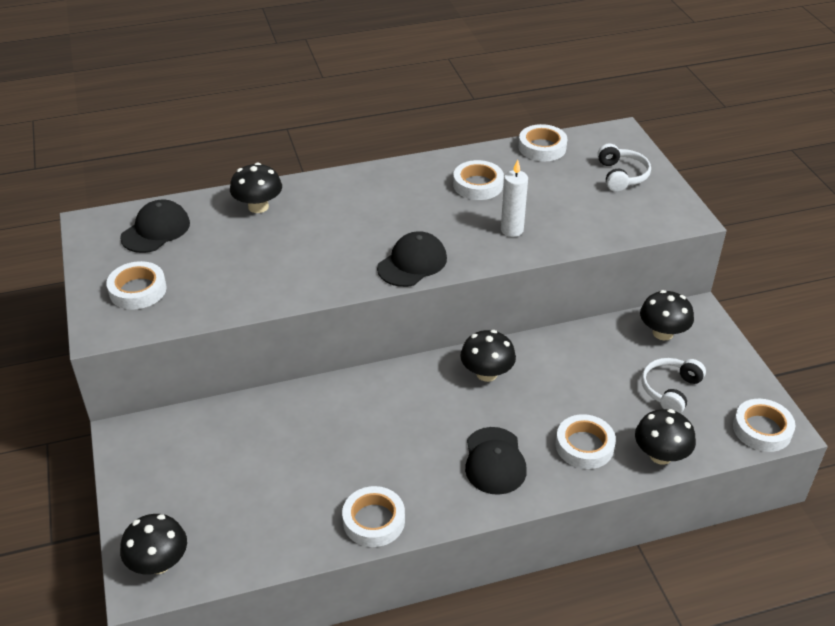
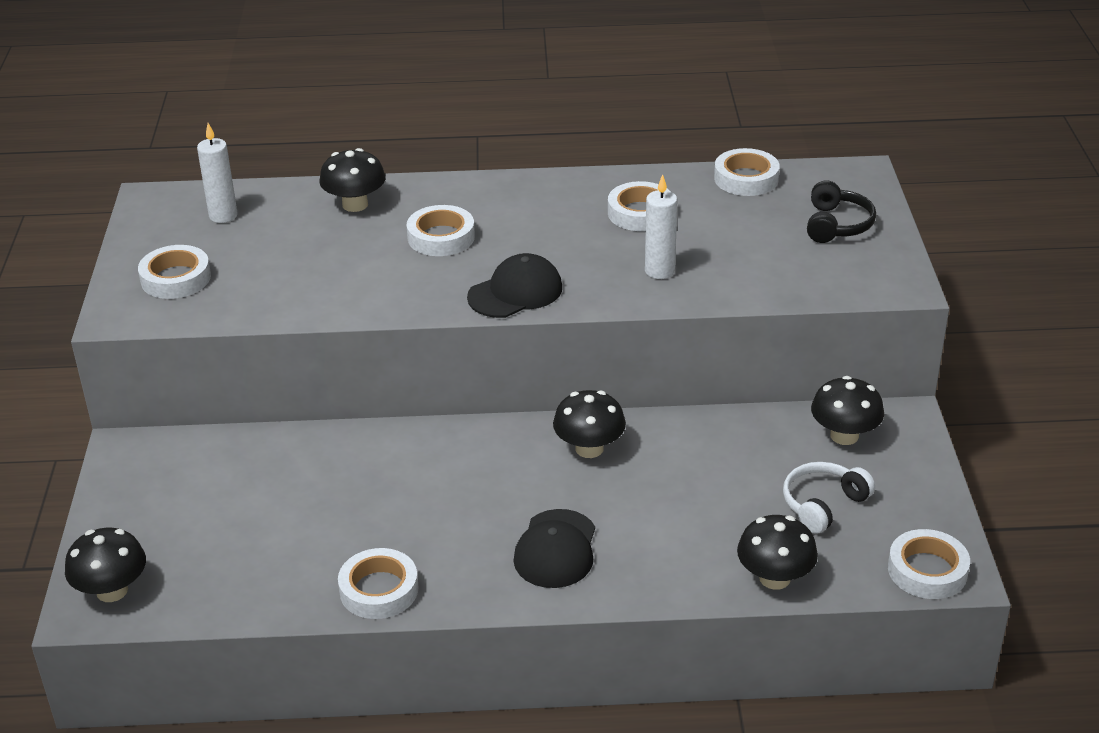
camera: 15 degrees right, 5 degrees down
black cap [120,200,190,253] -> white candle [197,123,238,223]
white tape [556,414,616,469] -> white tape moved to [406,205,475,256]
white headphones [597,143,651,192] -> black headphones [807,180,876,243]

